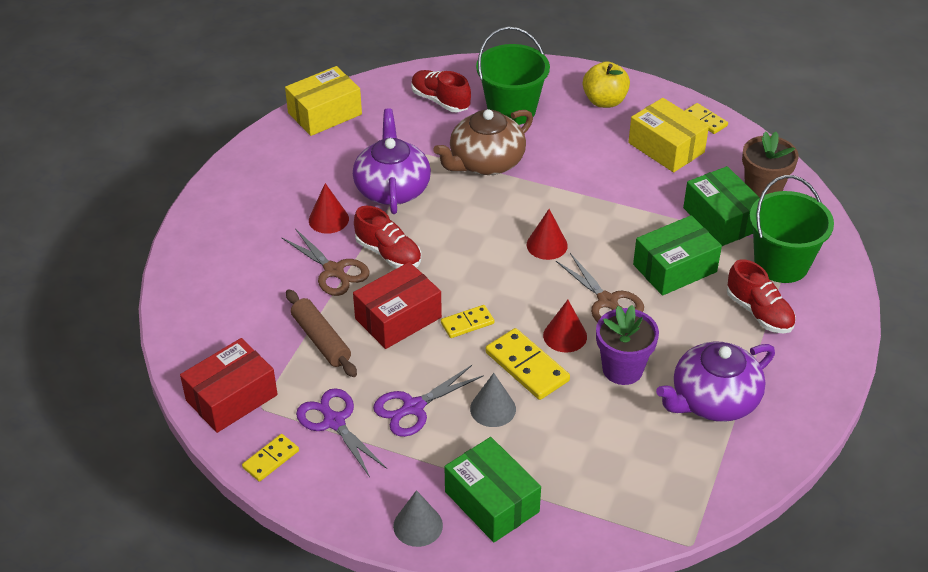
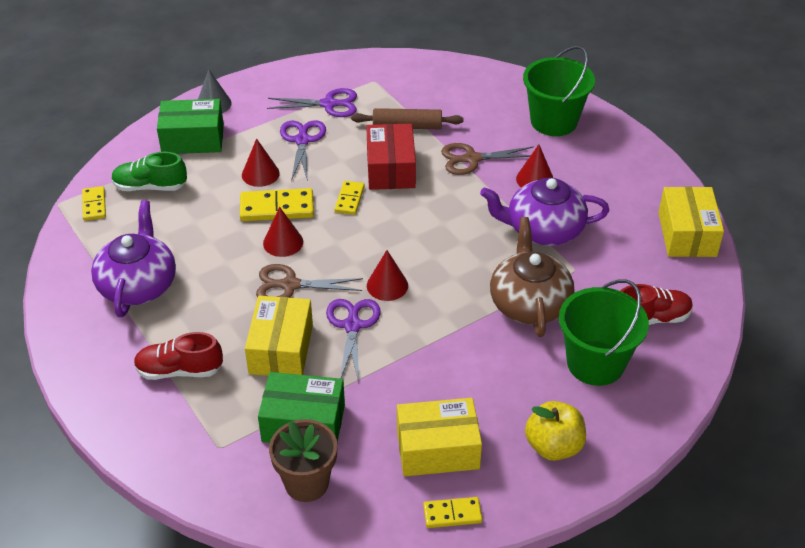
camera: 125 degrees right, 0 degrees up
red box [180,338,278,433] -> none
yellow domino [242,434,299,482] -> yellow domino moved to [82,186,106,221]
purple teapot [353,108,431,214] -> purple teapot turned 150 degrees clockwise [480,178,609,246]
red shoe [354,206,421,269] -> none
grey cone [470,373,516,427] -> red cone [242,138,280,187]
purple flower pot [596,305,659,385] -> none
green box [633,215,722,296] -> yellow box [245,296,313,376]
green bucket [750,175,834,283] -> green bucket moved to [523,46,595,136]
none -> green shoe [111,152,187,191]
none -> purple scissors [326,299,381,382]

